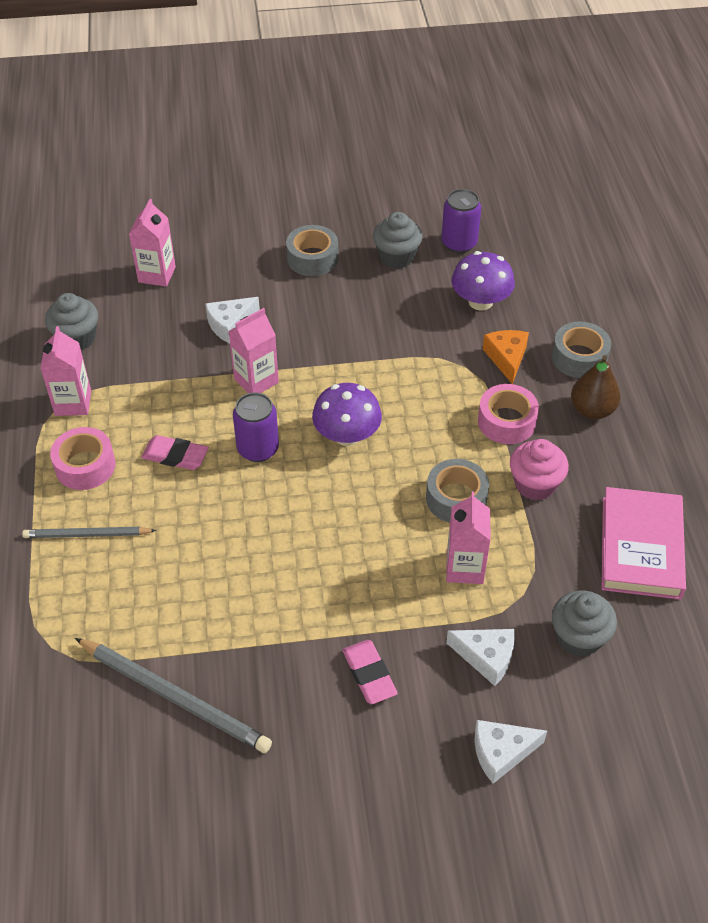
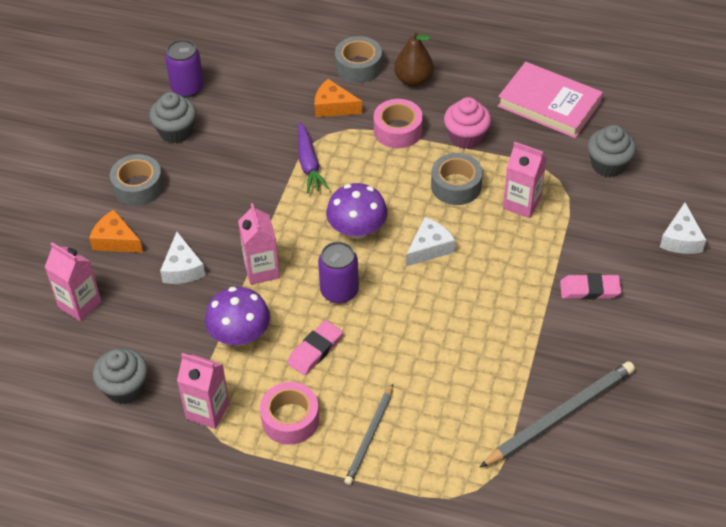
camera: 65 degrees left, 0 degrees up
white cheese [446,629,515,686] -> white cheese moved to [406,217,455,267]
purple mushroom [451,251,515,311] -> purple mushroom moved to [205,287,270,345]
none -> orange cheese [89,210,143,253]
none -> purple carrot [298,122,329,193]

